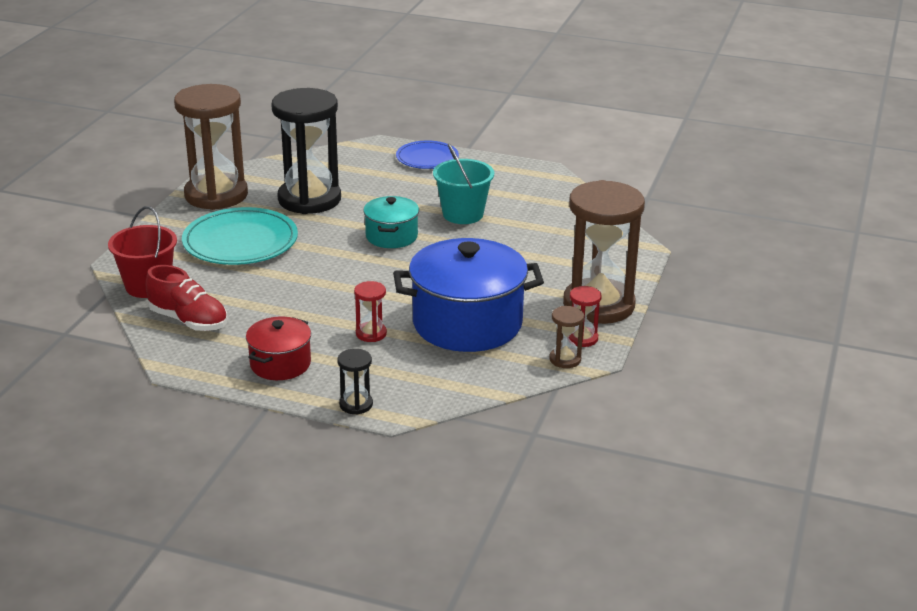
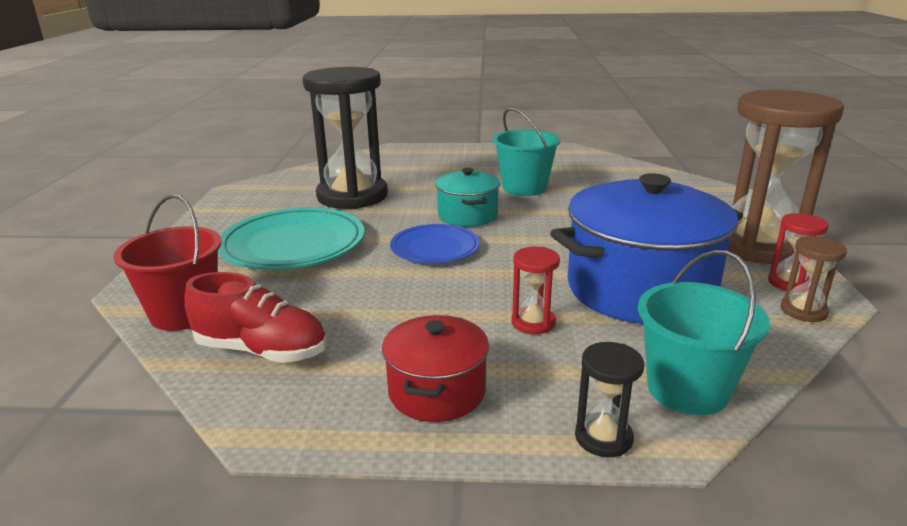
camera: 15 degrees left, 5 degrees down
brown hourglass [174,84,248,210] -> none
blue plate [396,141,459,169] -> blue plate moved to [390,224,480,264]
none -> turquoise bucket [638,250,770,415]

